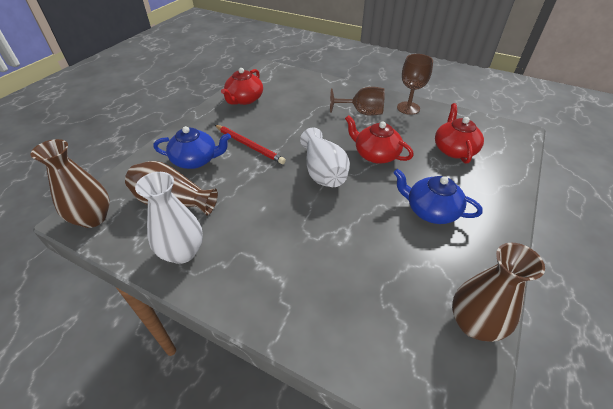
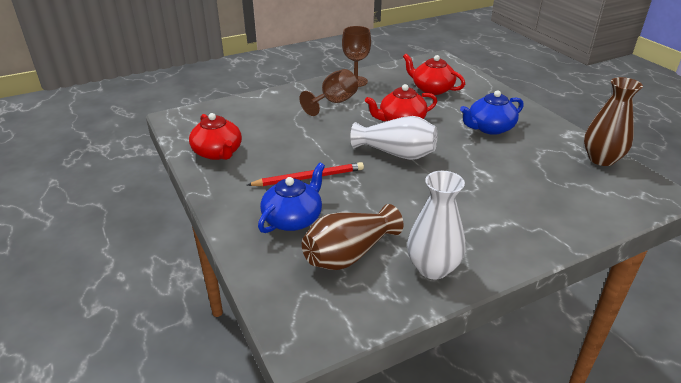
camera: 55 degrees left, 10 degrees down
brown vase [31,139,110,228] -> none

